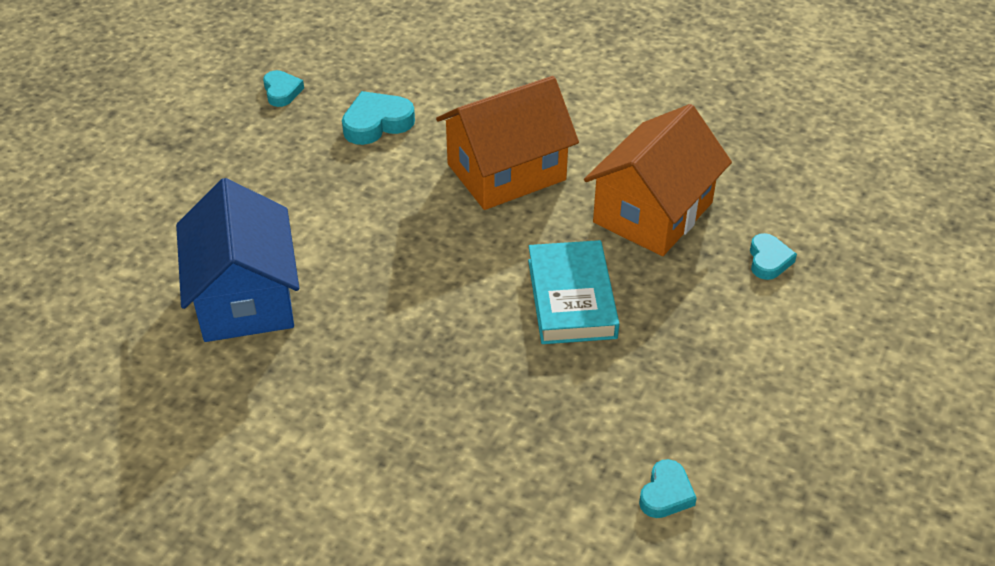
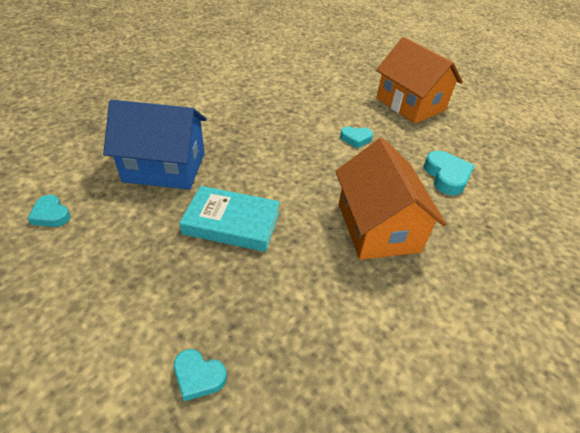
camera: 105 degrees right, 0 degrees up
blue house [176,178,299,342] -> blue house moved to [103,100,207,190]
turquoise heart [263,70,304,107] -> turquoise heart moved to [340,126,373,149]
orange house [584,104,732,256] -> orange house moved to [376,37,463,123]

